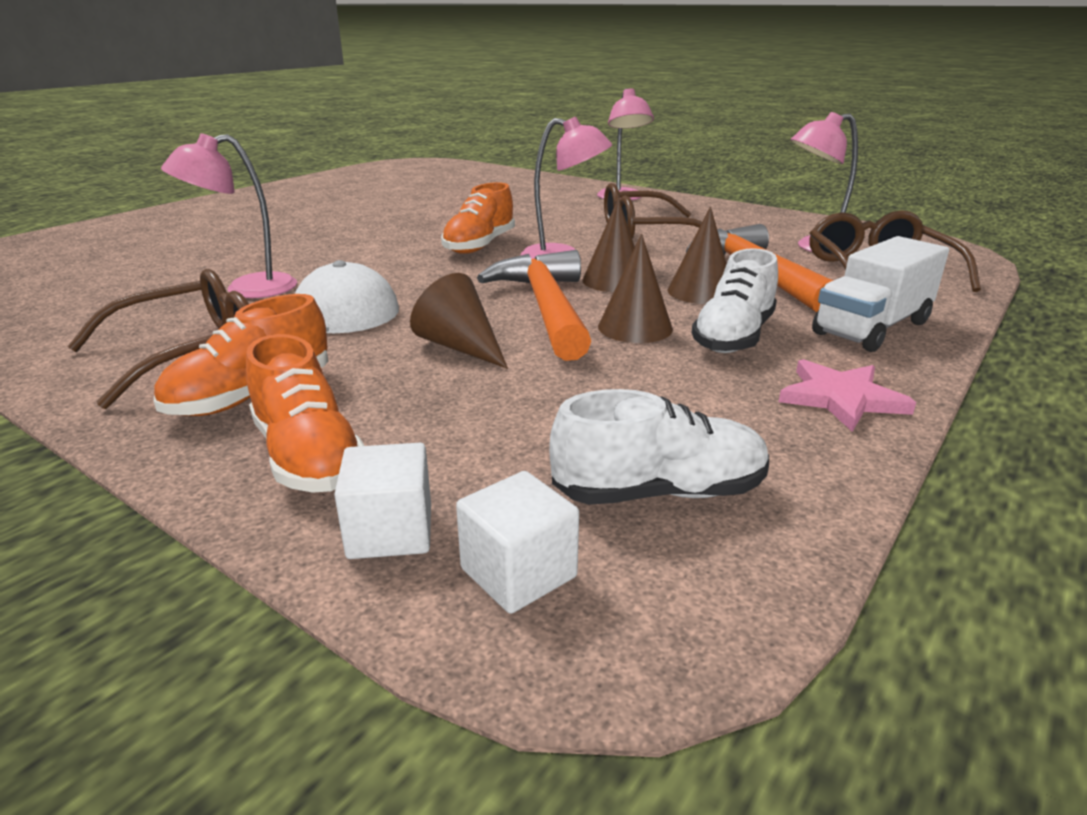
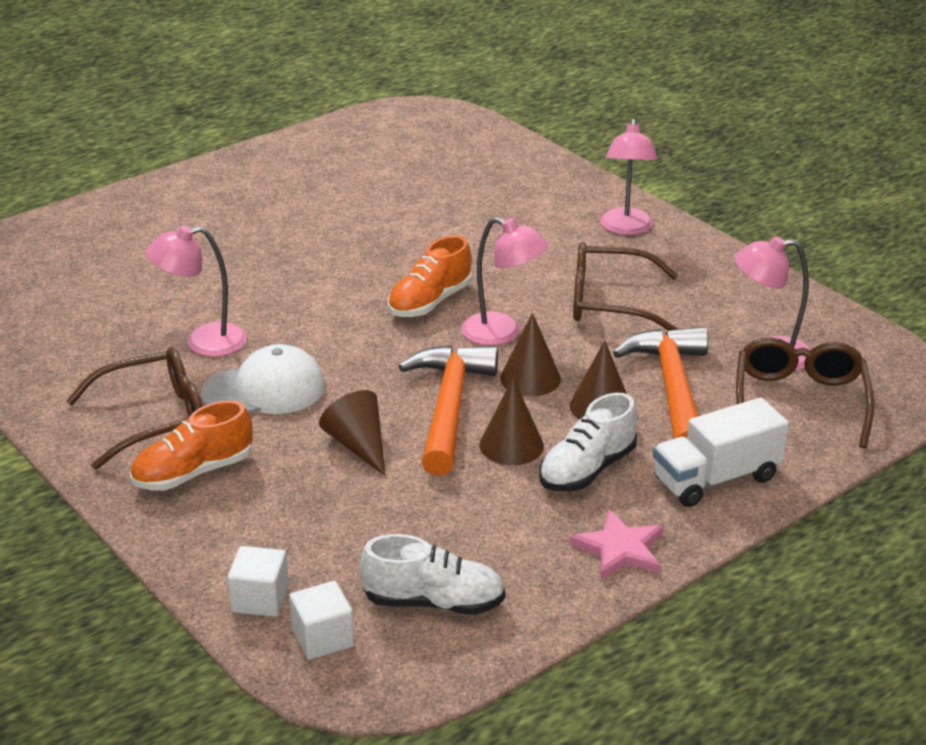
camera: 15 degrees right, 5 degrees up
orange shoe [246,334,365,493] -> none

